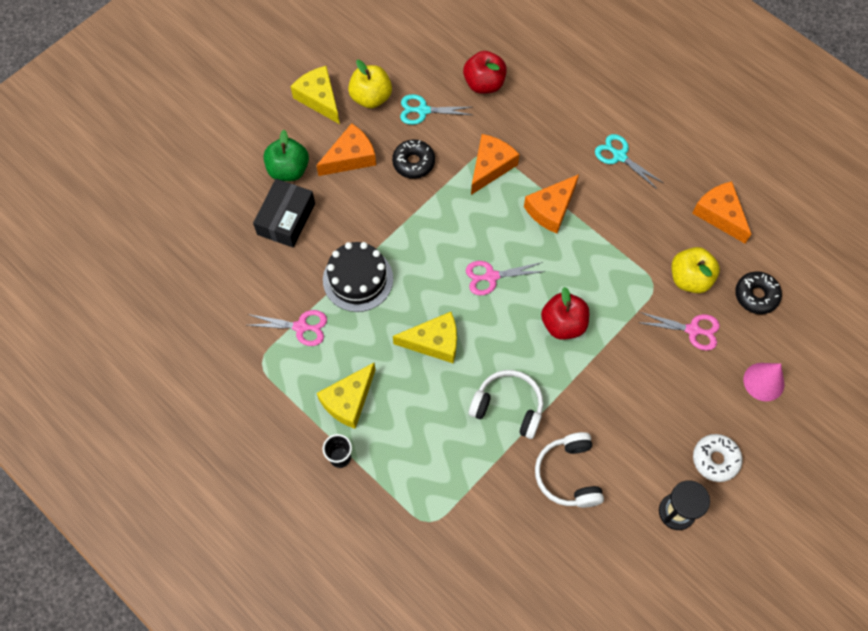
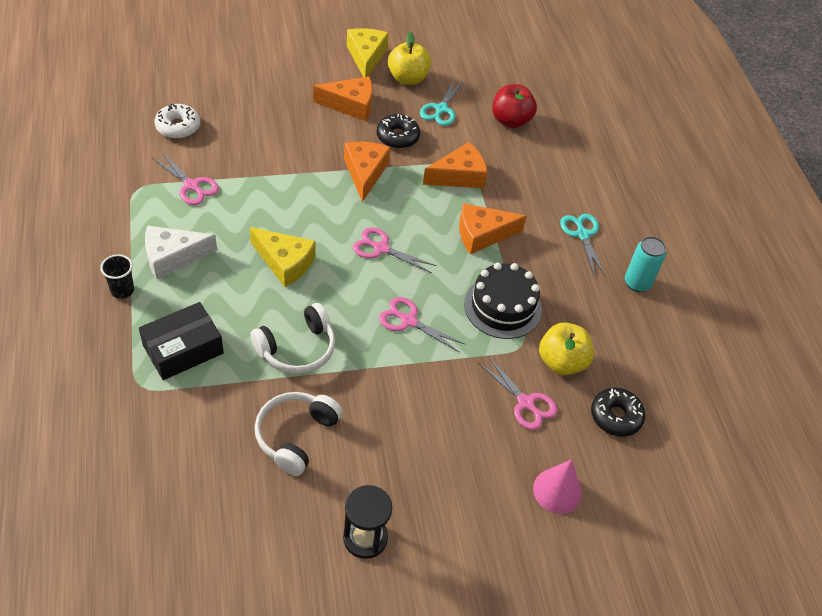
camera: 30 degrees right, 15 degrees down
black box [253,179,315,248] -> black box moved to [139,302,224,380]
green apple [263,130,309,181] -> none
yellow cheese [317,363,376,429] -> white cheese [145,226,217,279]
black cake [323,242,393,312] -> black cake moved to [464,262,542,339]
turquoise scissors [400,94,472,125] -> turquoise scissors turned 105 degrees counterclockwise [420,78,464,126]
white headphones [469,370,543,439] -> white headphones turned 90 degrees clockwise [250,303,335,374]
red apple [541,287,589,340] -> pink scissors [379,297,465,352]
orange cheese [692,181,751,244] -> orange cheese moved to [344,142,391,202]
white donut [693,434,743,482] -> white donut moved to [154,104,200,139]
none -> turquoise can [625,236,666,292]

